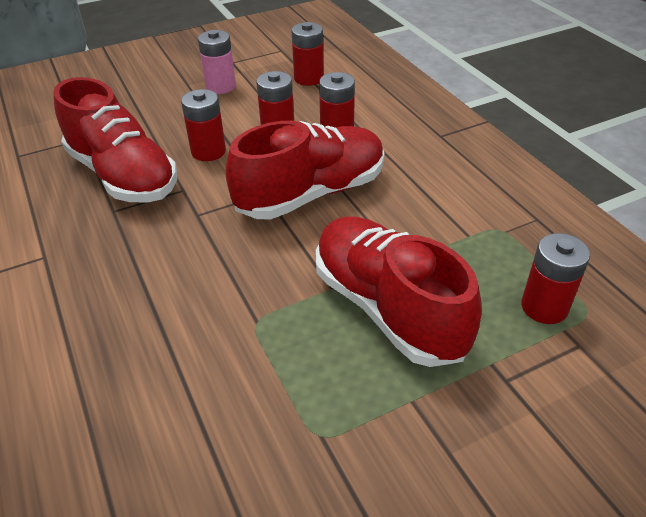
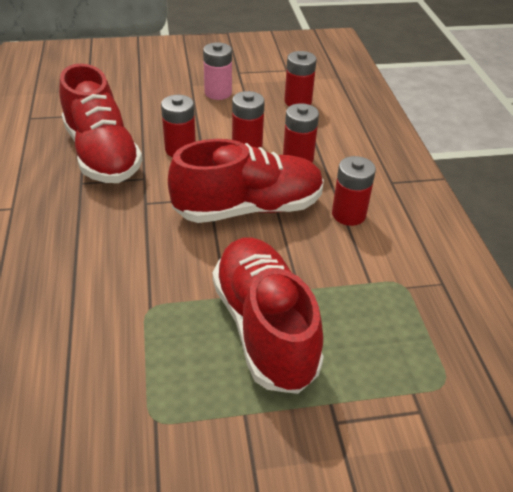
camera: 15 degrees right, 0 degrees up
red battery [521,233,590,324] -> red battery moved to [332,156,376,226]

